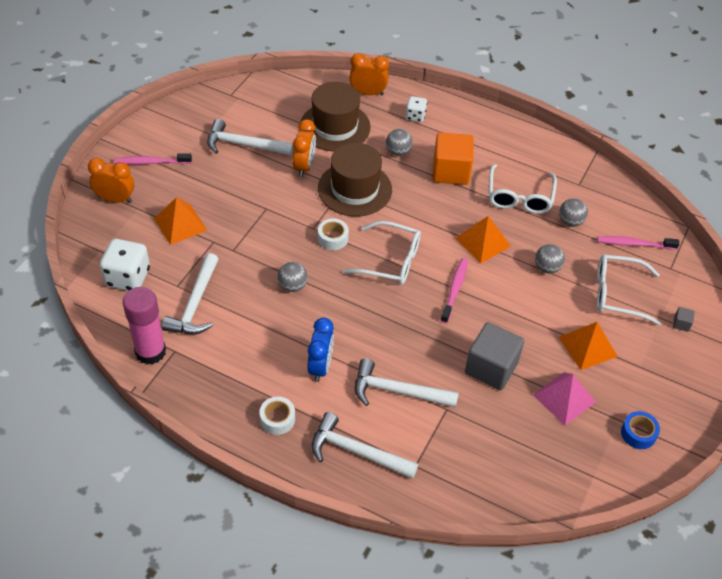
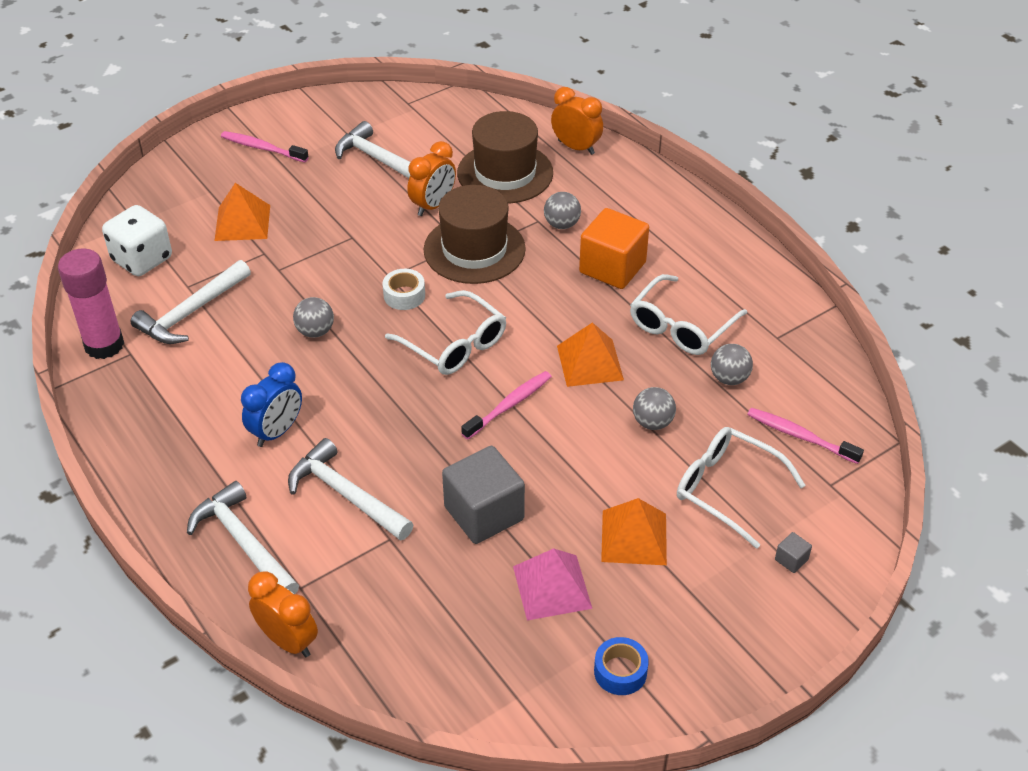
camera: 30 degrees right, 5 degrees down
orange clock [88,158,134,203] -> orange clock moved to [248,571,318,657]
white tape [260,397,295,435] -> none
white dice [406,96,427,122] -> none

